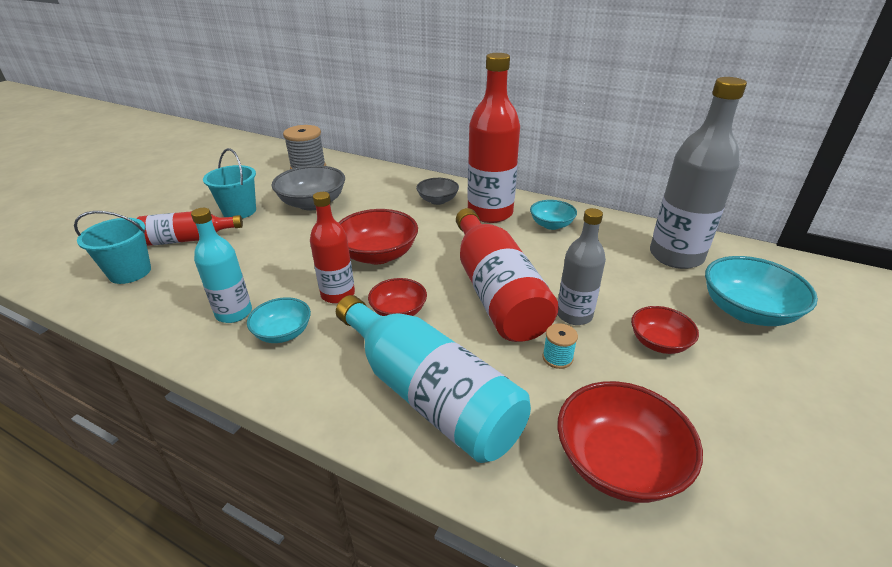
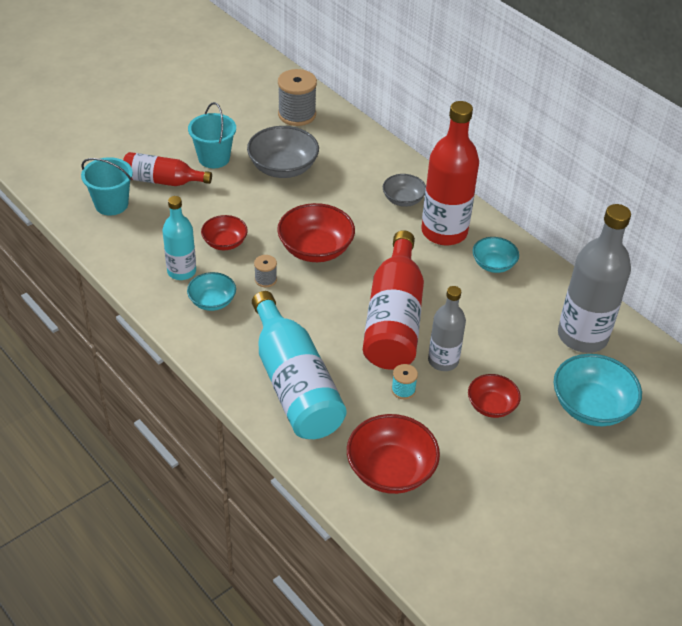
camera: 20 degrees right, 10 degrees up
red bottle [310,192,355,304] -> grey spool [254,255,277,287]
red bowl [368,278,427,316] -> red bowl moved to [201,215,248,250]

